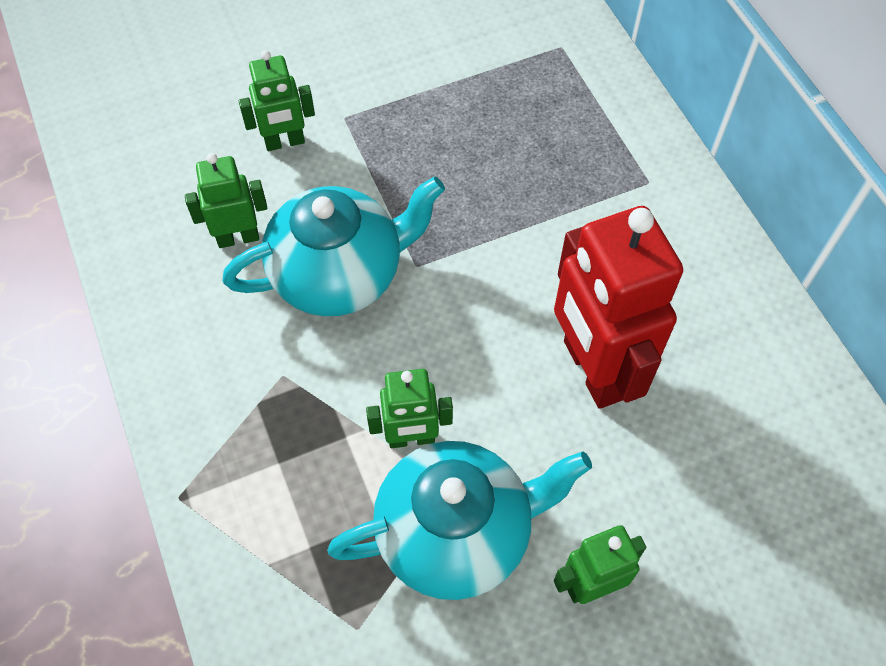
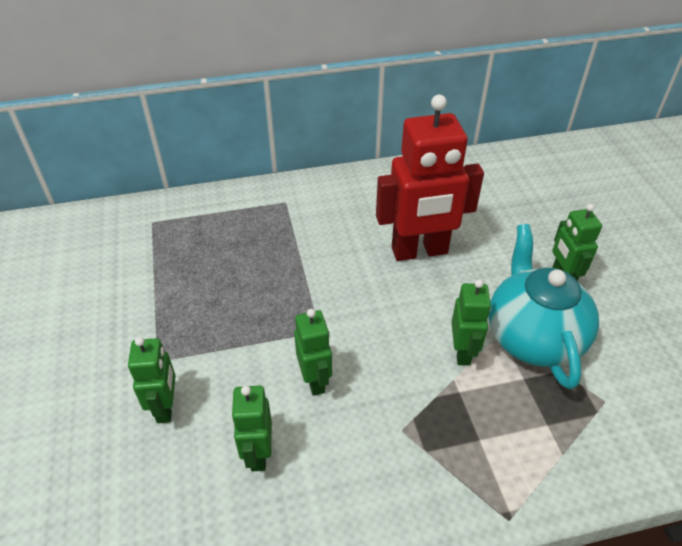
camera: 80 degrees left, 15 degrees down
turquoise teapot [222,177,445,316] -> green robot [294,309,332,396]

